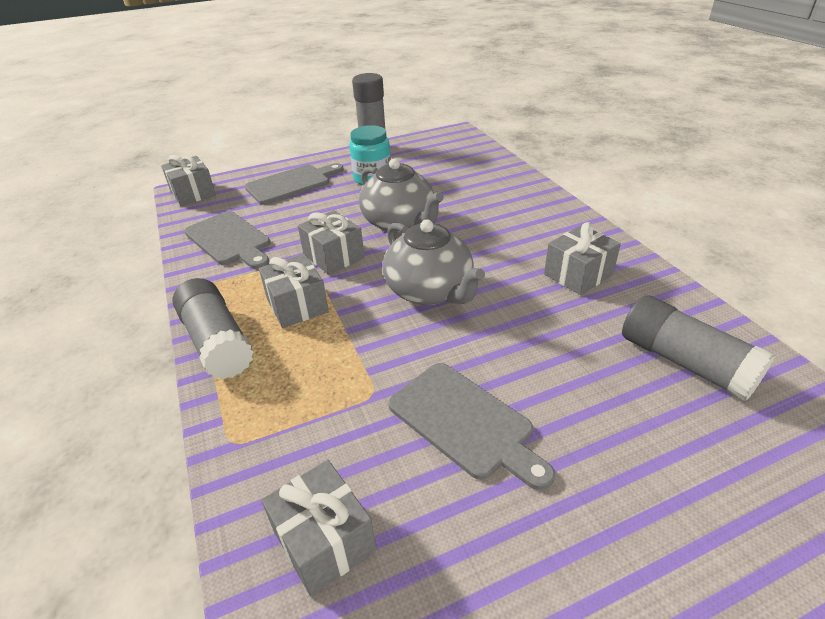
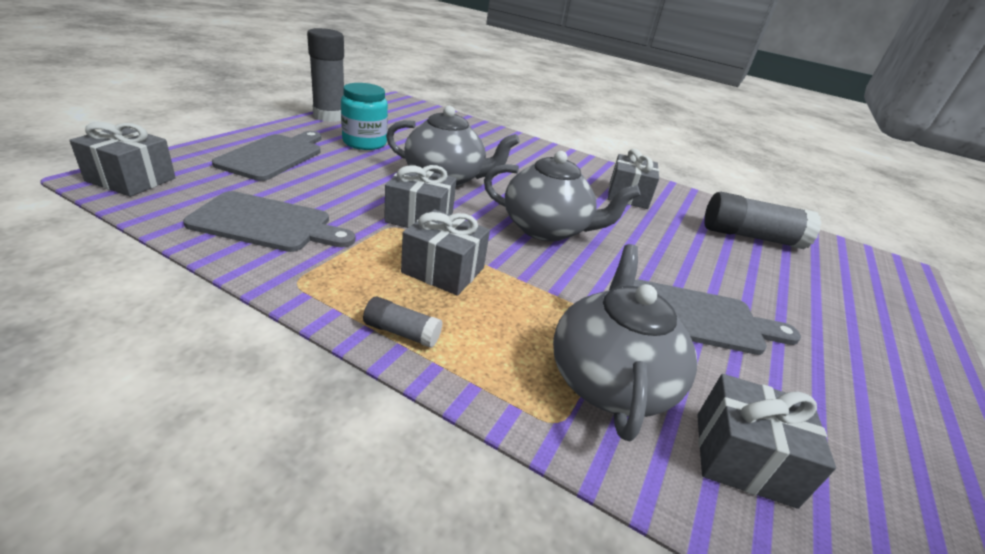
camera: 45 degrees left, 5 degrees down
grey glue stick [172,278,254,379] -> grey glue stick [363,297,442,348], size x0.48
none -> grey teapot [553,244,697,441]

